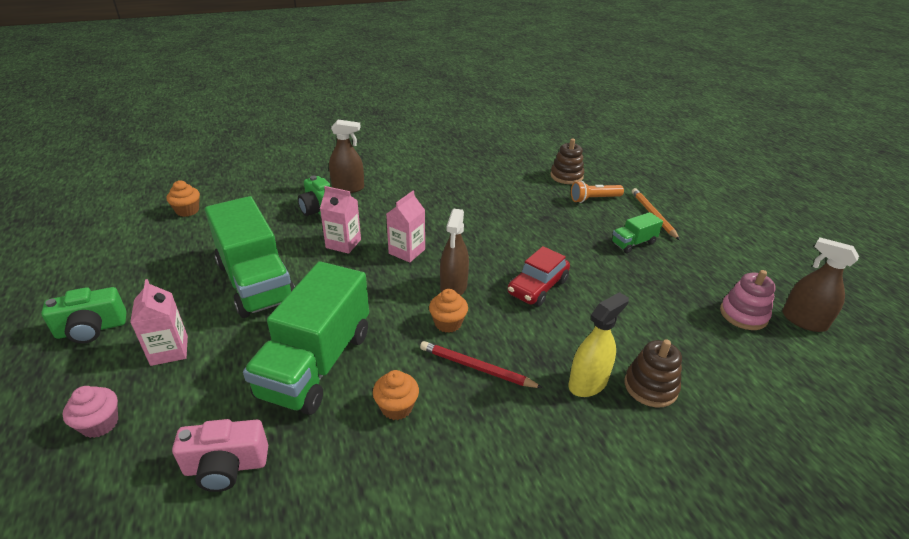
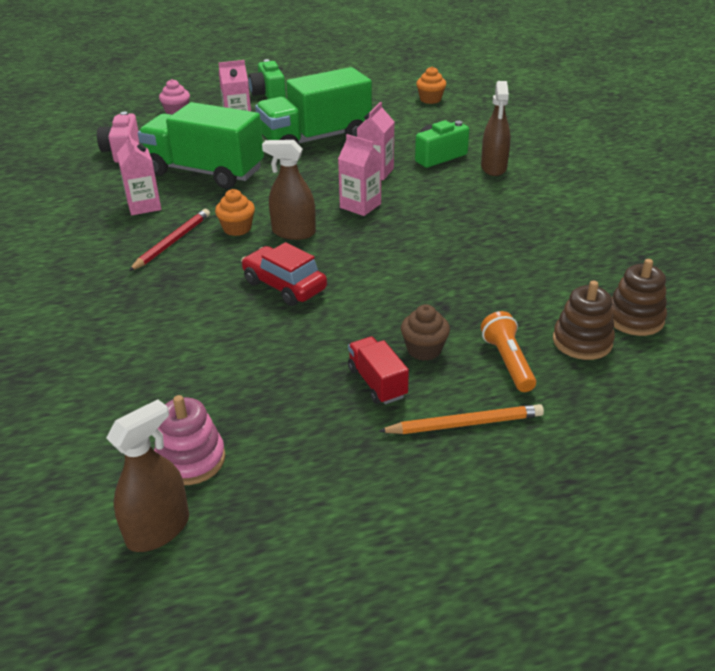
camera: 95 degrees right, 0 degrees up
orange cupcake [373,370,419,420] -> pink carton [117,133,161,215]
yellow spray bottle [568,292,629,397] -> none
green truck [611,212,663,253] -> red truck [348,336,409,404]
brown stacking toy [624,339,682,407] -> brown stacking toy moved to [612,259,667,336]
none -> brown cupcake [401,304,450,361]

